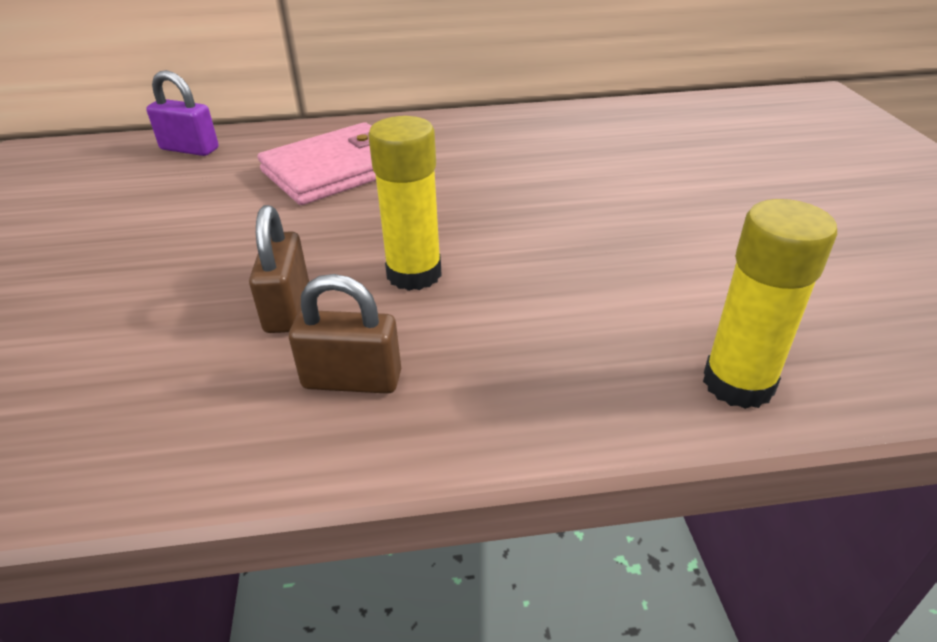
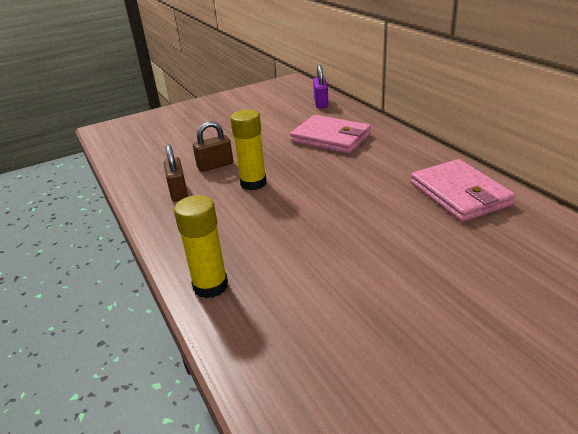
camera: 70 degrees right, 5 degrees down
none -> pink wallet [411,159,515,222]

